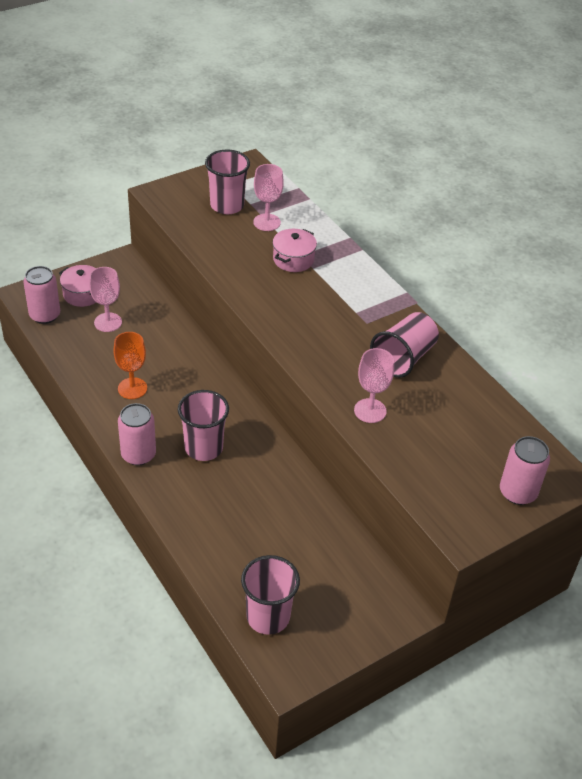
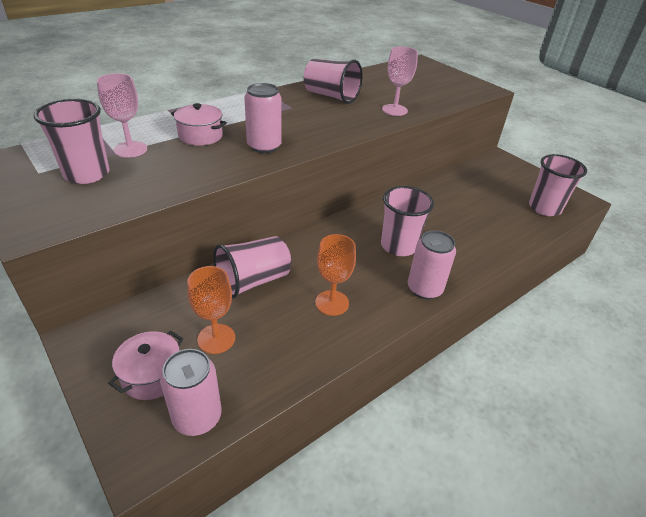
camera: 95 degrees left, 5 degrees down
pink goblet [89,267,122,332] -> orange goblet [187,266,235,354]
pink can [500,436,550,505] -> pink can moved to [244,83,282,153]
none -> pink cup [213,236,291,298]

